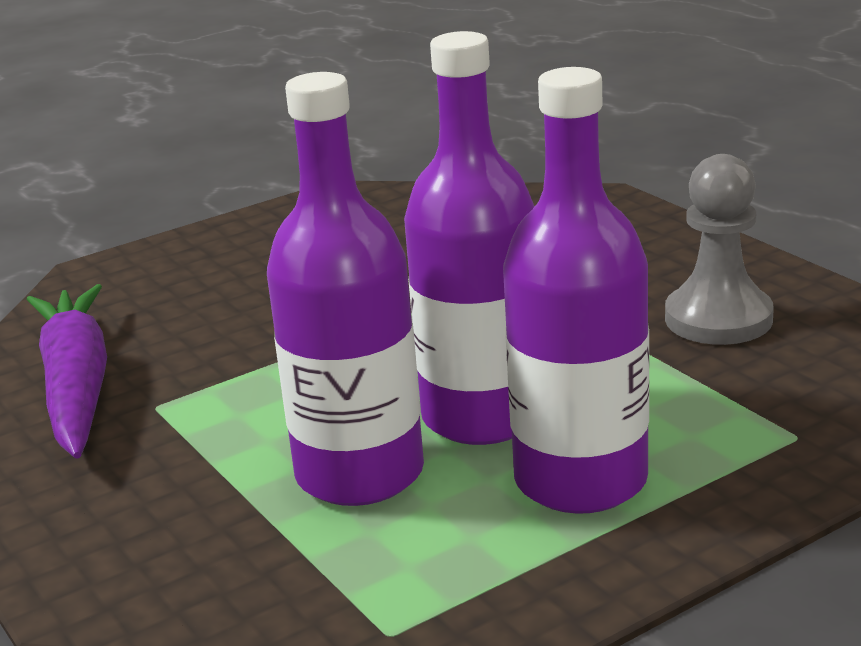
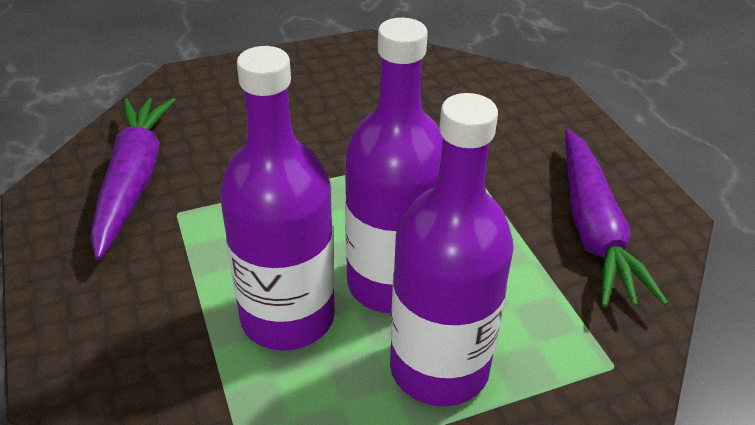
camera: 10 degrees right, 15 degrees up
grey pawn [665,154,774,345] -> purple carrot [565,129,668,308]

